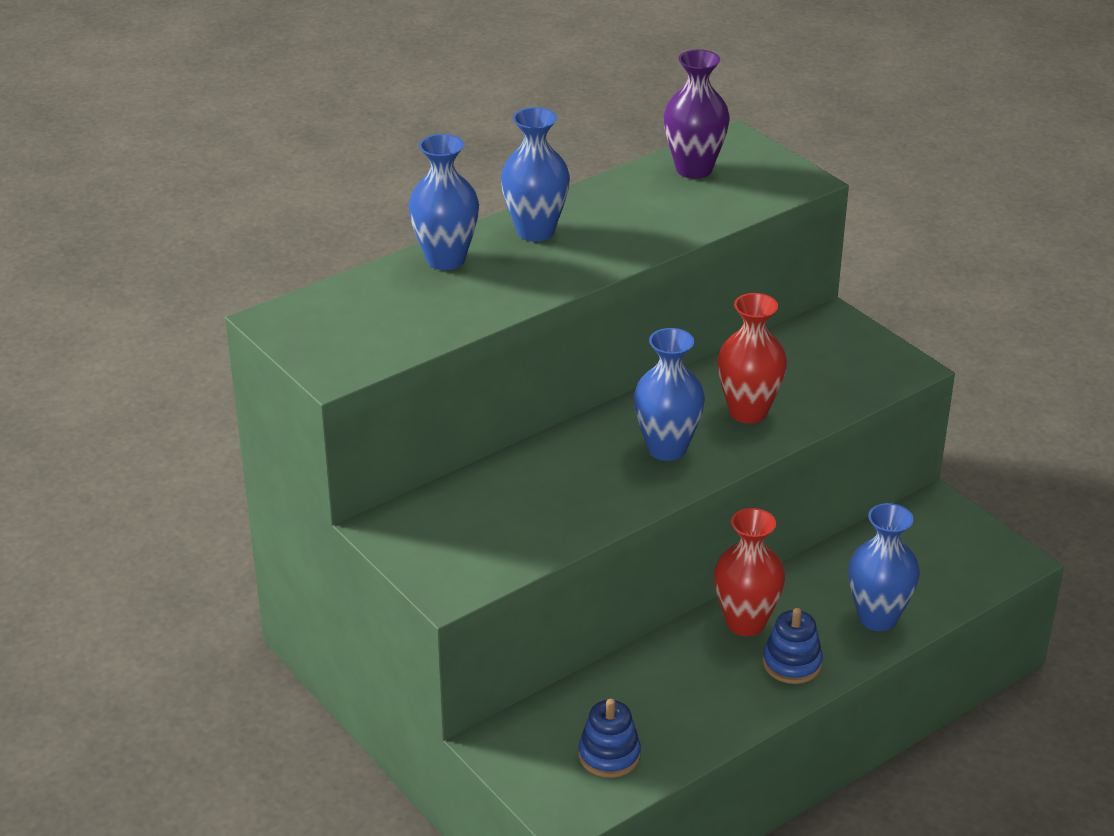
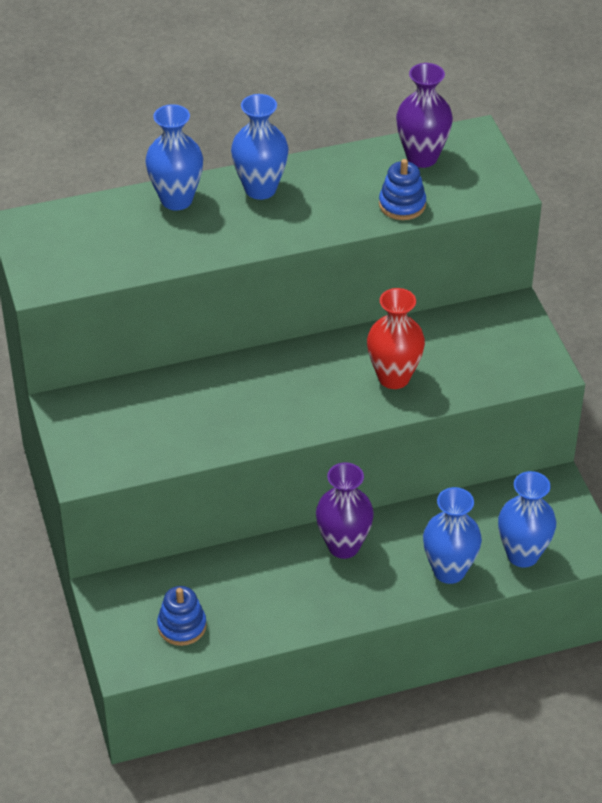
camera: 20 degrees right, 10 degrees up
blue vase [634,328,705,461] -> blue vase moved to [498,471,556,568]
red vase [714,508,785,636] -> purple vase [316,462,374,559]
blue stacking toy [763,608,823,684] -> blue stacking toy moved to [379,159,426,220]

